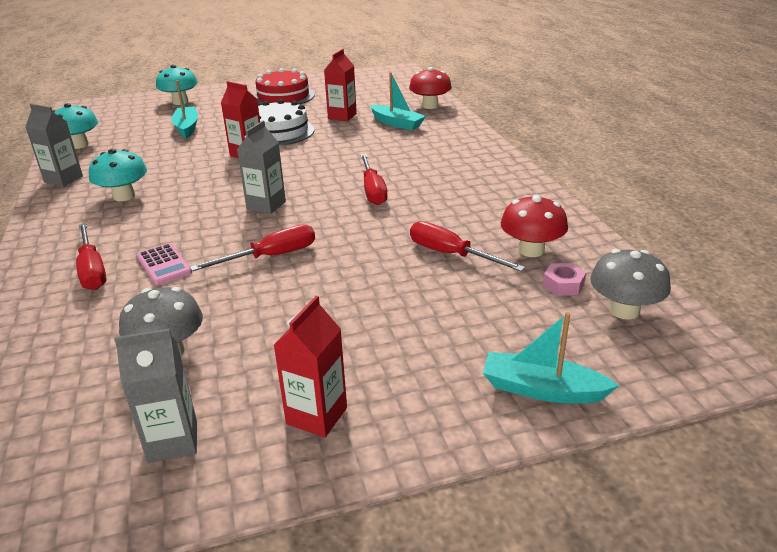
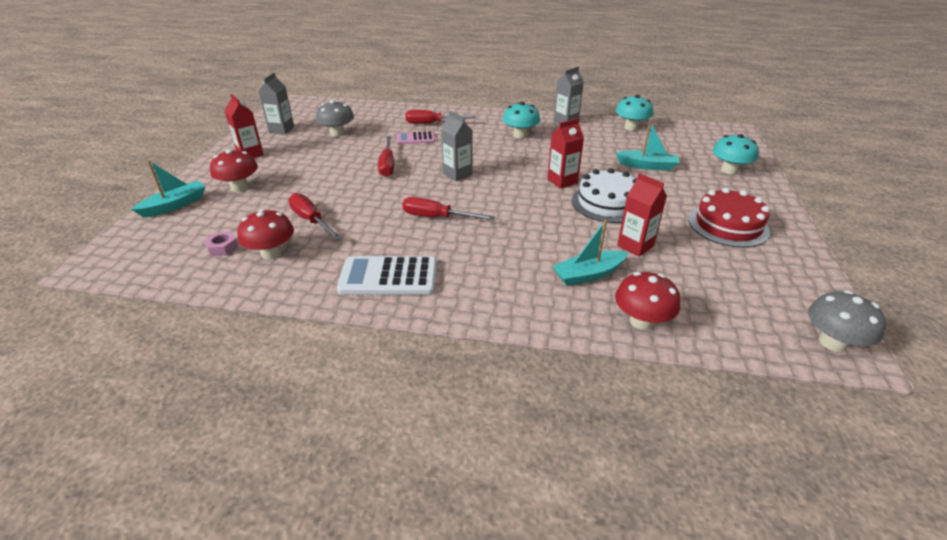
camera: 115 degrees right, 5 degrees up
red screwdriver [410,221,525,272] -> red screwdriver turned 105 degrees counterclockwise [288,193,342,240]
grey mushroom [590,249,671,320] -> grey mushroom moved to [808,290,886,352]
none -> red mushroom [210,149,258,192]
none -> white calculator [337,256,437,295]

